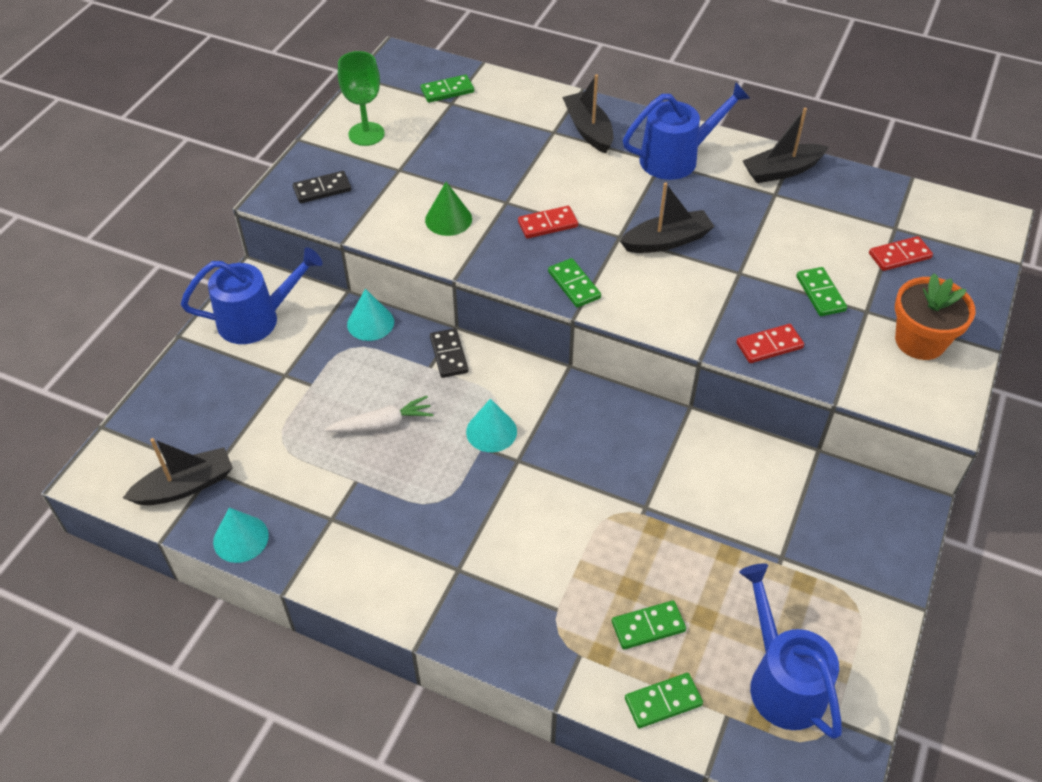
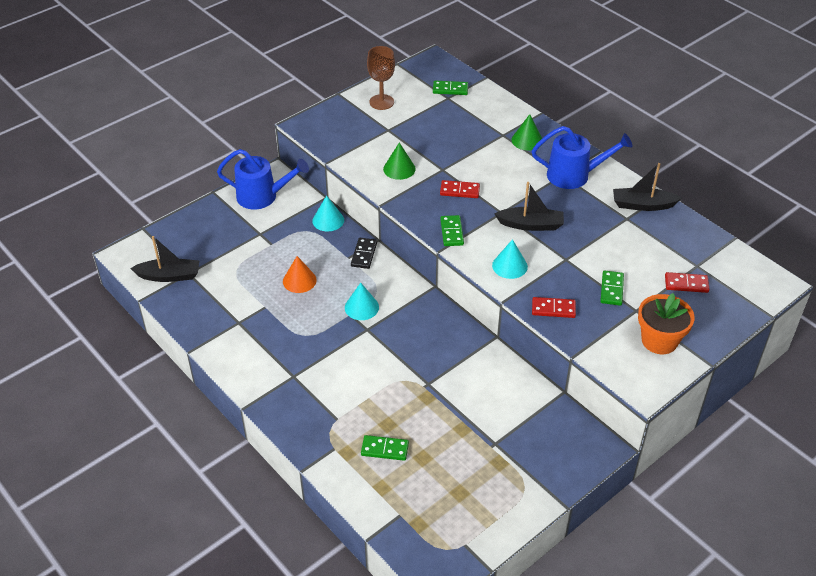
camera: 25 degrees right, 5 degrees down
turquoise cone [213,508,269,563] -> turquoise cone moved to [492,239,528,279]
black domino [293,171,351,203] -> none
white carrot [325,396,434,432] -> orange cone [283,256,317,293]
green goblet [338,51,385,146] -> brown goblet [367,46,395,110]
black boat [562,74,613,154] -> green cone [511,114,542,150]
green domino [625,673,703,728] -> none
blue watering can [739,563,842,739] -> none

